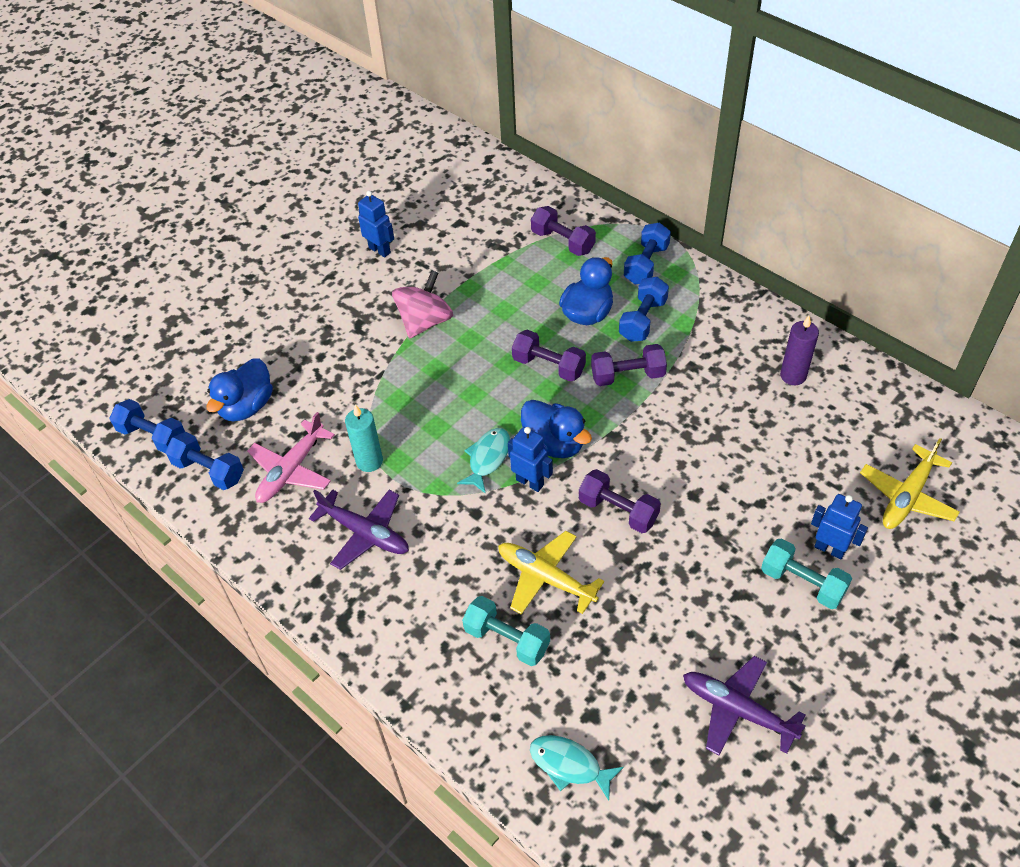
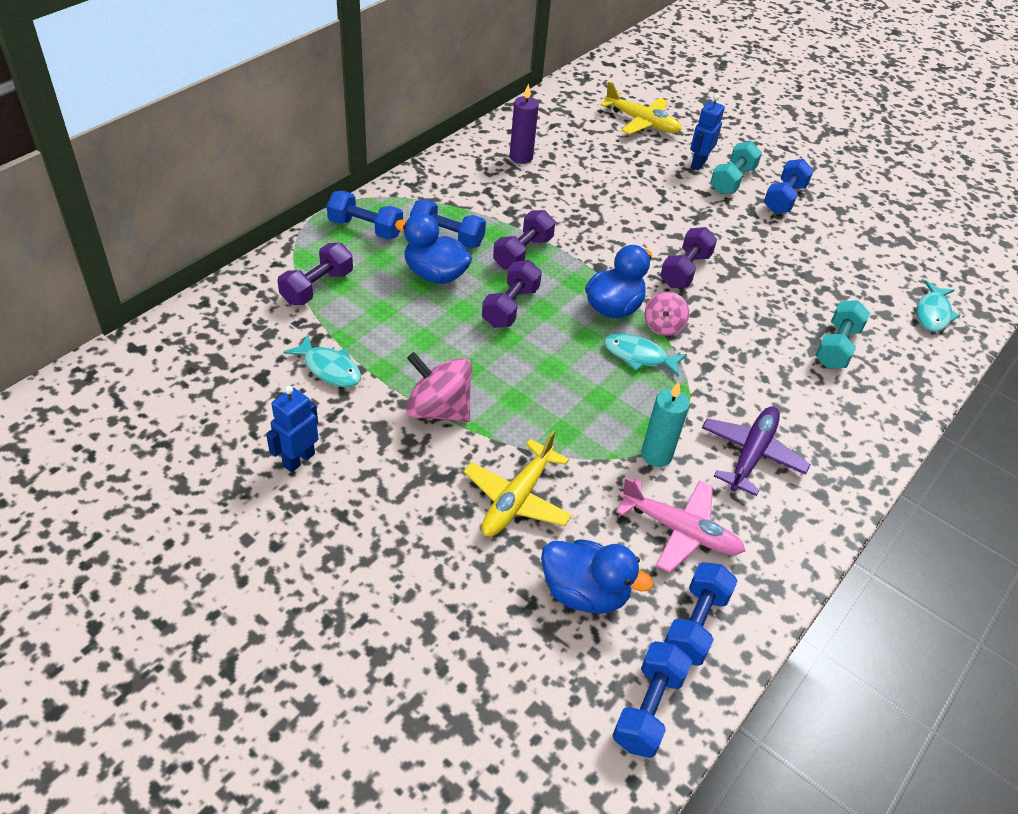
camera: 100 degrees left, 5 degrees down
yellow plane [498,531,604,615] -> yellow plane moved to [464,430,572,537]
blue robot [508,427,553,492] -> pink spinning top [645,291,689,336]
purple dumbbell [591,344,667,386] -> purple dumbbell turned 45 degrees clockwise [493,210,555,270]
purple plane [683,656,805,755] -> none
none -> turquoise fish [284,335,361,387]
none -> blue dumbbell [764,159,814,213]

